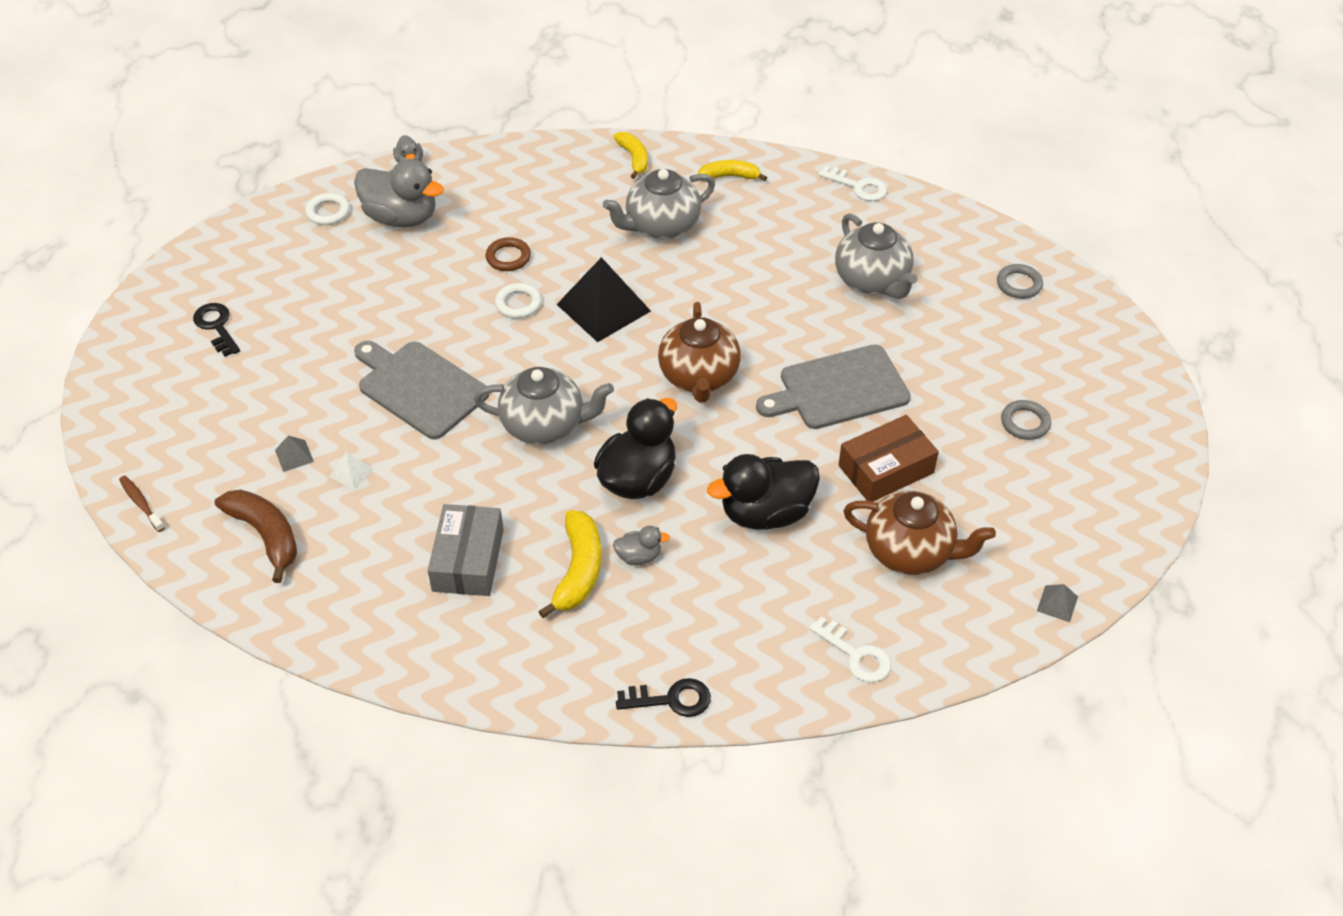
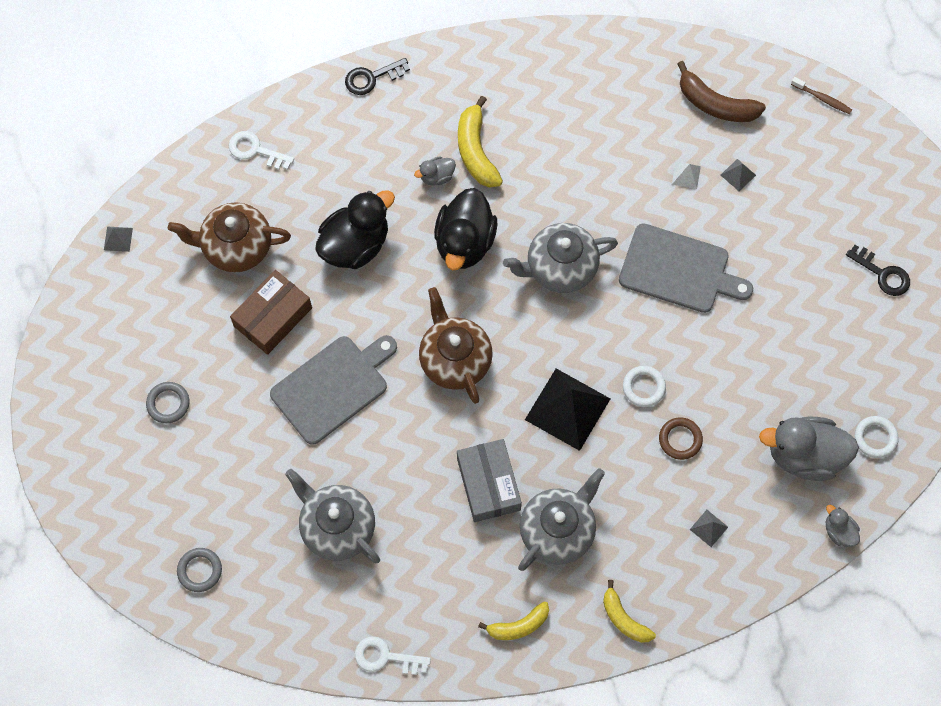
camera: 160 degrees right, 20 degrees up
grey box [428,504,504,596] -> grey box moved to [457,439,522,522]
none -> grey pyramid [690,510,728,547]

